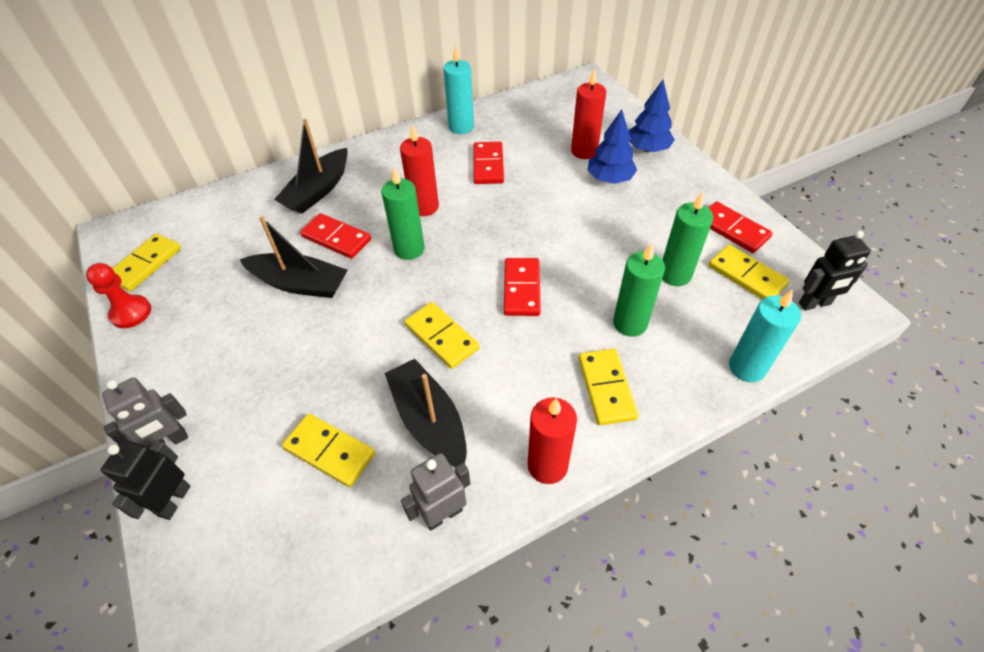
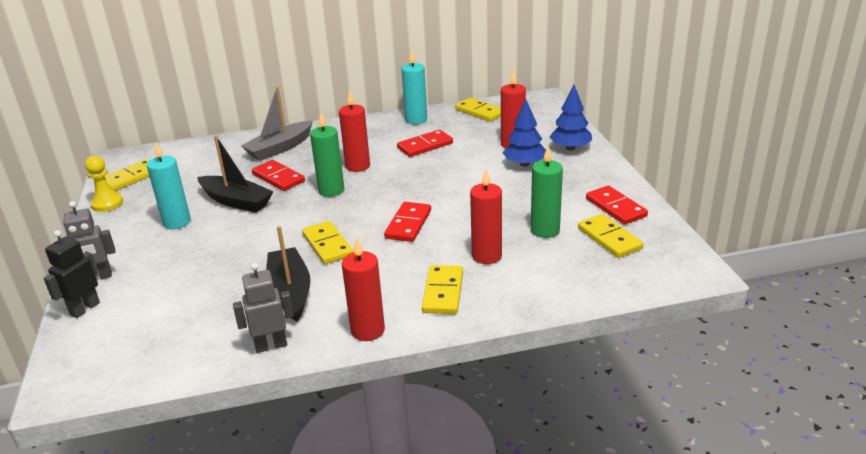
camera: 15 degrees right, 20 degrees down
red pawn [86,263,151,328] -> yellow pawn [85,156,123,212]
black boat [274,119,348,214] -> grey boat [241,87,313,161]
yellow domino [282,414,375,487] -> yellow domino moved to [455,98,501,122]
red domino [473,142,504,184] -> red domino turned 45 degrees clockwise [397,130,453,157]
green candle [613,243,665,337] -> red candle [470,169,502,264]
turquoise candle [729,289,801,382] -> turquoise candle moved to [147,142,191,229]
black robot [799,230,871,311] -> none

